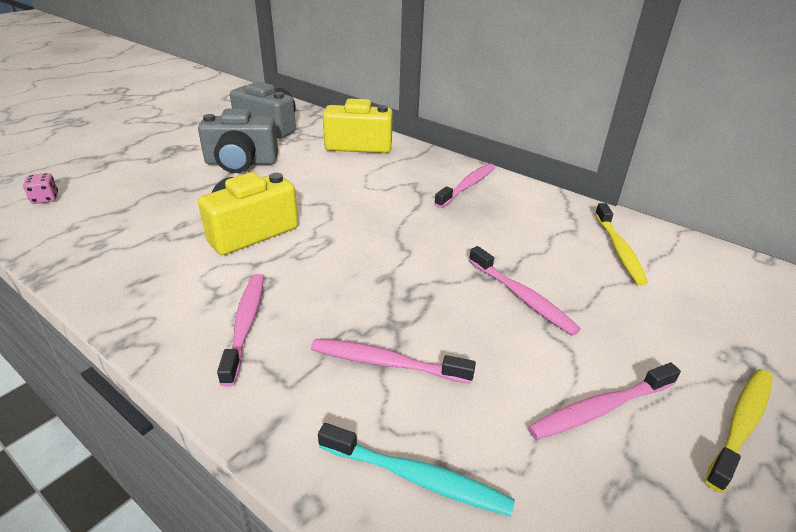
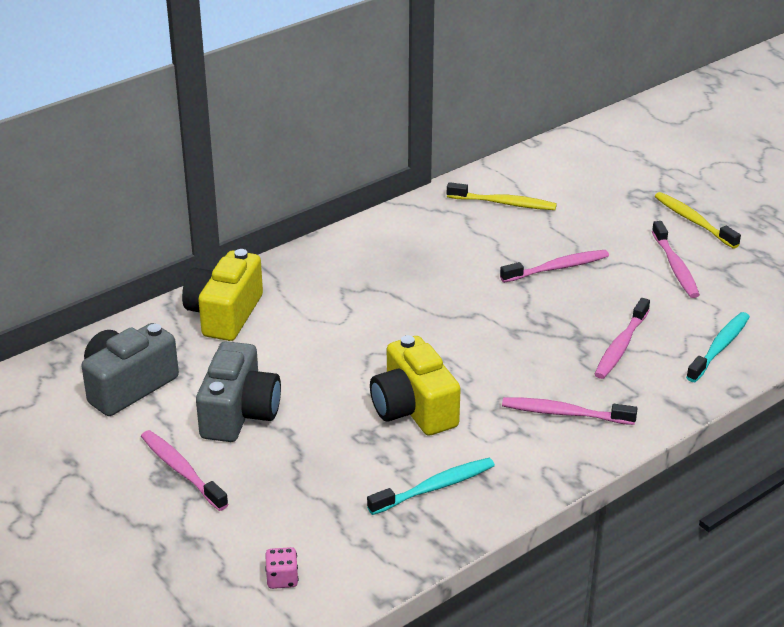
camera: 75 degrees left, 0 degrees up
pink toothbrush [434,164,495,208] -> pink toothbrush moved to [141,430,229,511]
none -> turquoise toothbrush [367,458,495,515]

